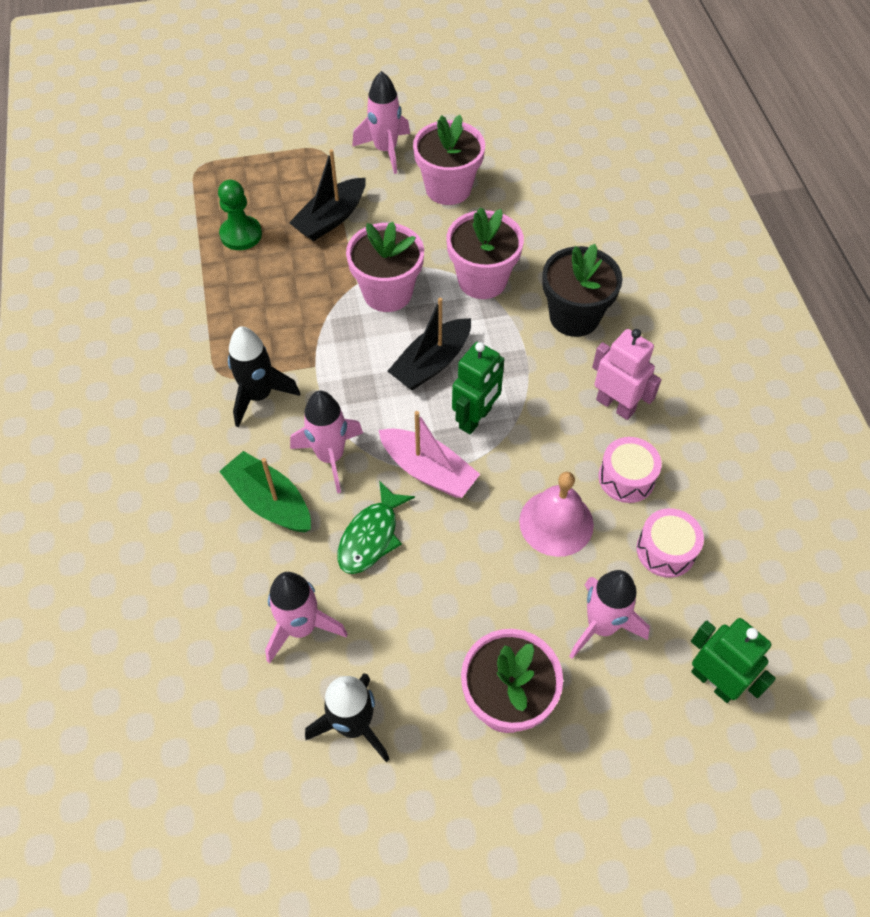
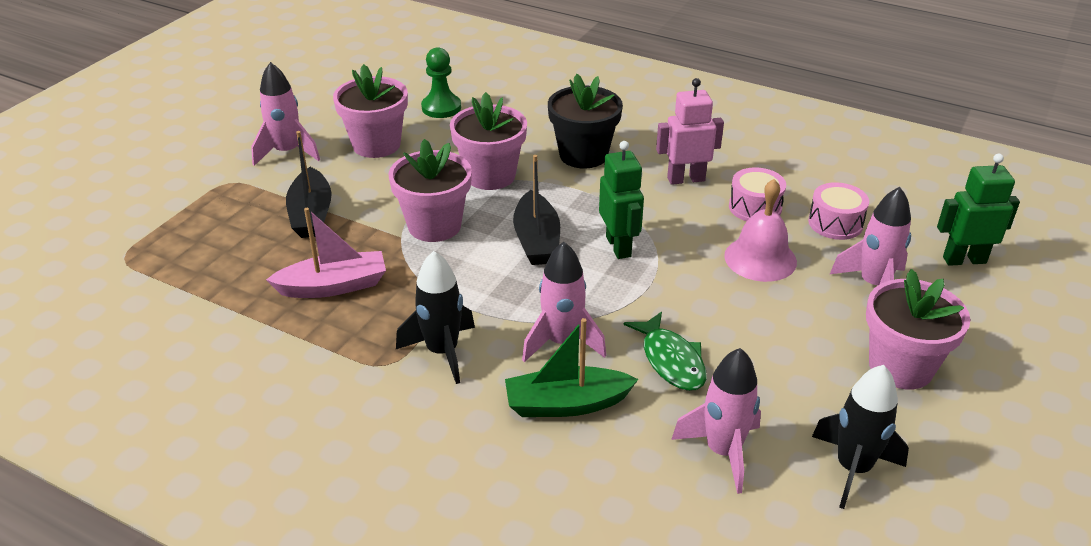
camera: 50 degrees left, 20 degrees down
green pawn [218,180,262,250] -> green pawn moved to [421,47,461,118]
pink boat [379,411,480,498] -> pink boat moved to [266,208,386,298]

